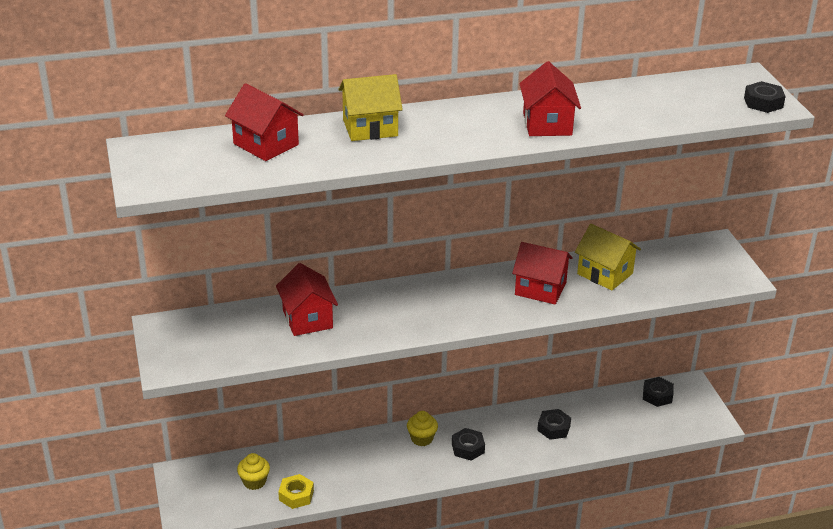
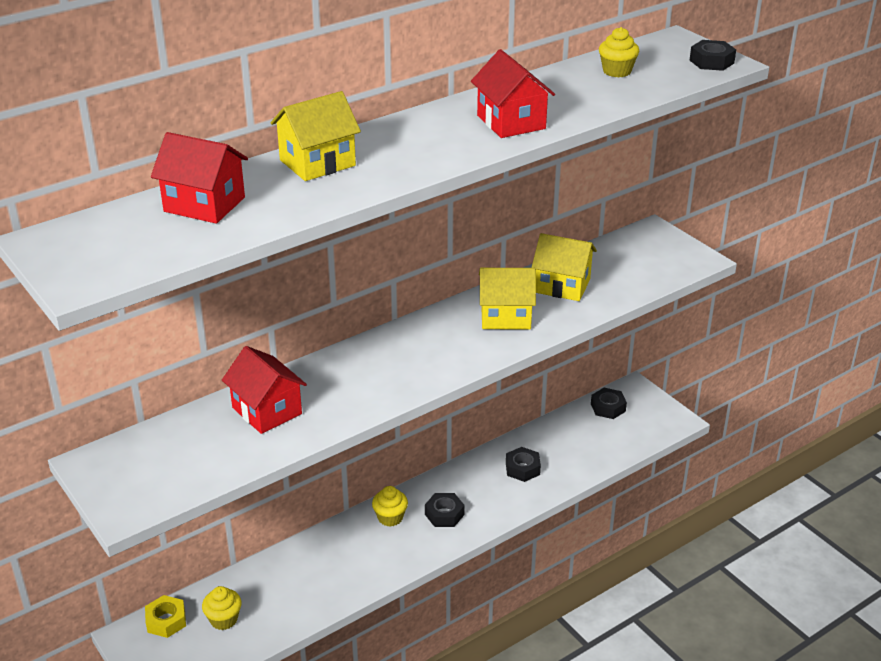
camera: 20 degrees left, 0 degrees up
yellow nut [278,474,314,509] -> yellow nut moved to [145,595,186,638]
red house [512,242,573,305] -> yellow house [479,268,536,330]
none -> yellow cupcake [599,27,639,77]

